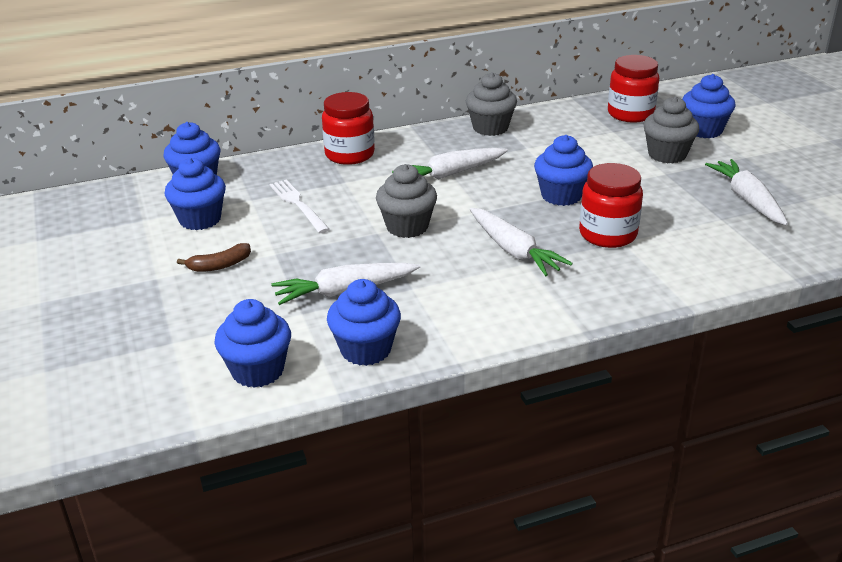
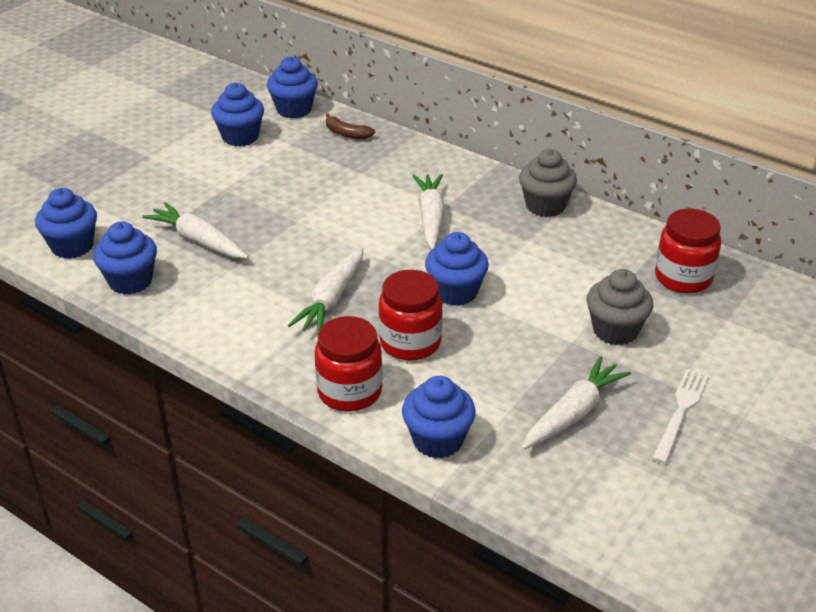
camera: 55 degrees right, 5 degrees up
brown banana [177,243,251,272] -> brown banana moved to [325,113,375,139]
white fork [269,180,330,233] -> white fork moved to [652,369,709,464]
red jar [322,92,375,165] -> red jar moved to [315,316,382,412]
grey cupcake [376,164,437,238] -> none
white carrot [392,148,508,180] -> white carrot turned 60 degrees clockwise [413,174,445,250]
blue cupcake [682,74,736,138] -> blue cupcake moved to [402,376,476,459]

